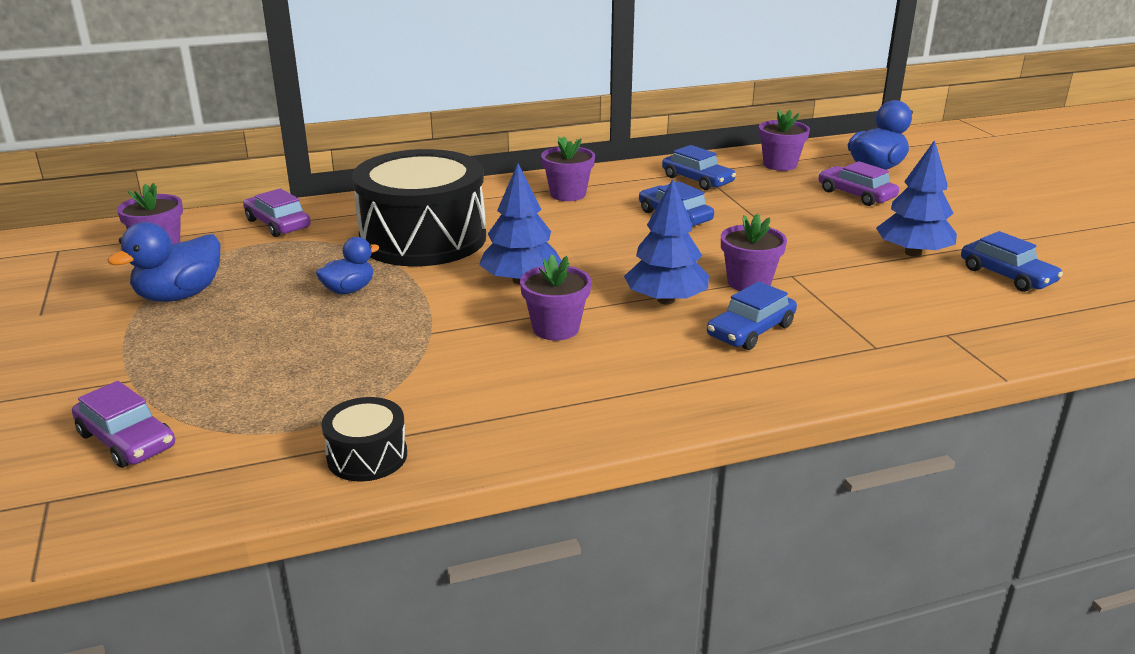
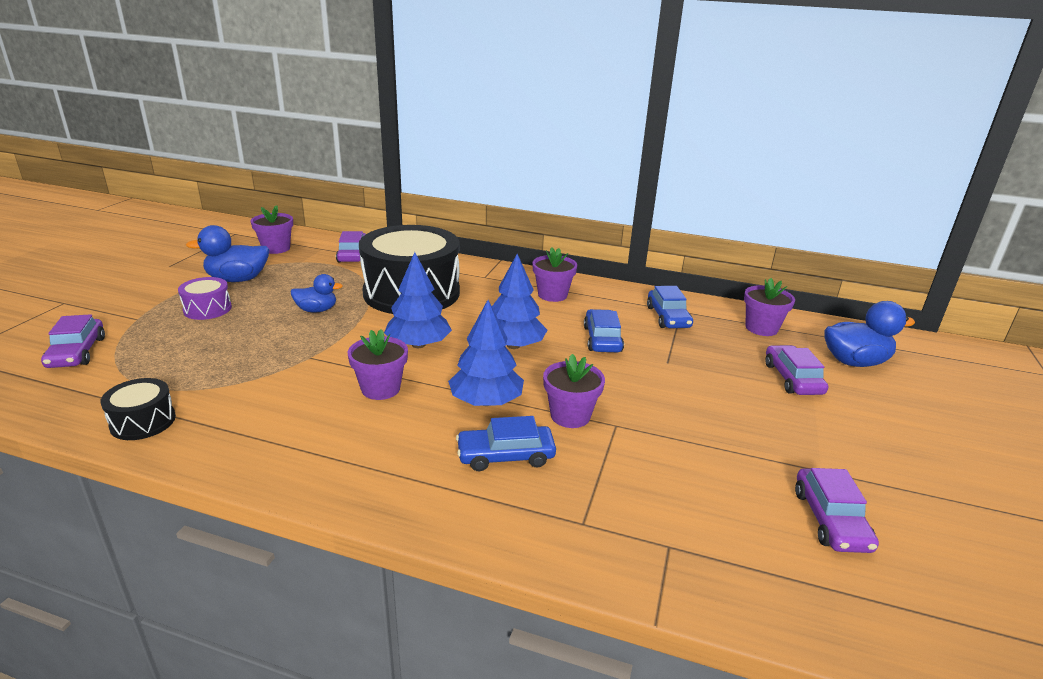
camera: 35 degrees right, 0 degrees up
blue tree [876,140,957,257] -> blue tree moved to [492,254,547,349]
blue car [961,231,1063,292] -> purple car [795,468,879,553]
none -> purple drum [178,277,232,320]

